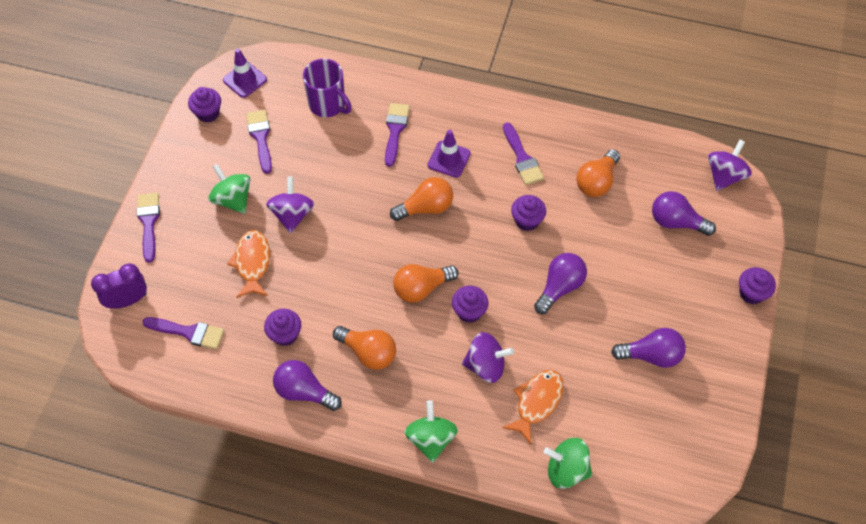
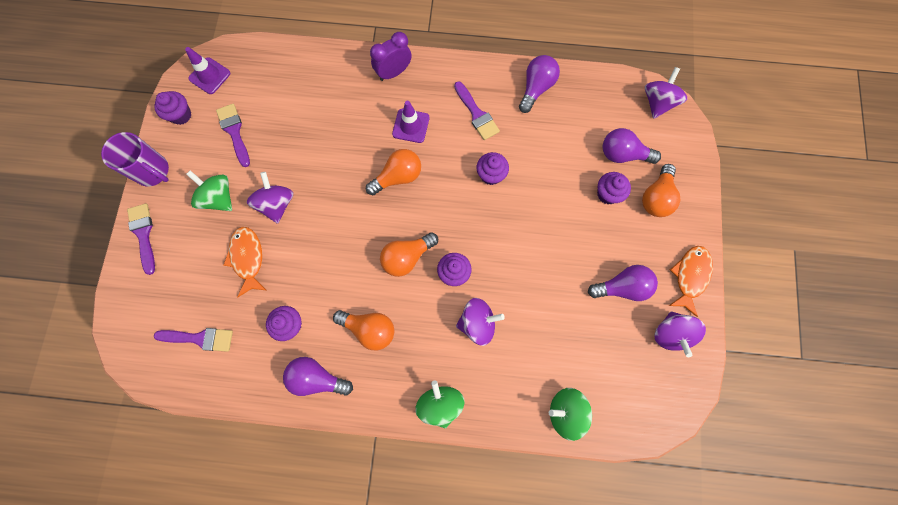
camera: 10 degrees left, 15 degrees up
purple clock [91,263,147,309] -> purple clock moved to [370,32,412,81]
purple mug [303,59,352,117] -> purple mug moved to [101,132,169,186]
purple brush [385,103,410,167] -> none
orange fish [502,370,563,445] -> orange fish moved to [669,246,713,317]
purple light bulb [534,253,587,314] -> purple light bulb moved to [519,55,560,113]
orange light bulb [576,149,620,197] -> orange light bulb moved to [642,164,680,217]
purple cupcake [739,267,776,304] -> purple cupcake moved to [597,172,631,204]
none -> purple spinning top [655,311,706,357]

